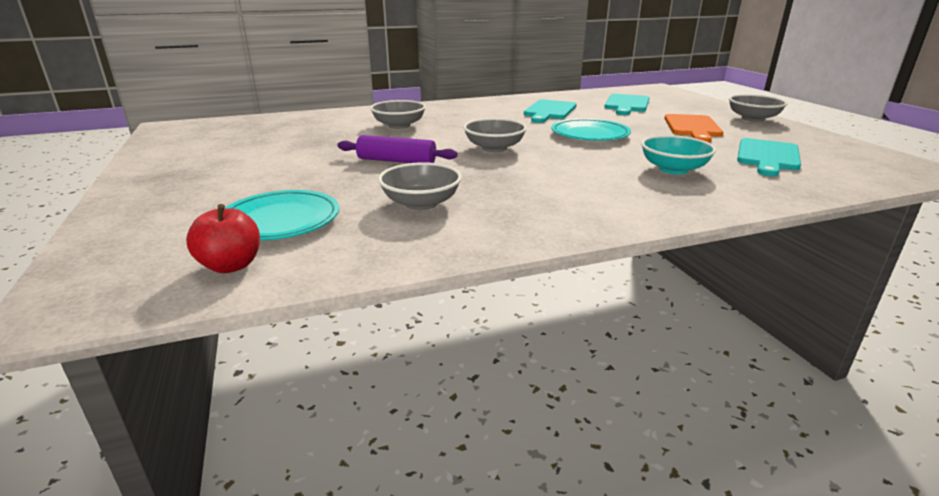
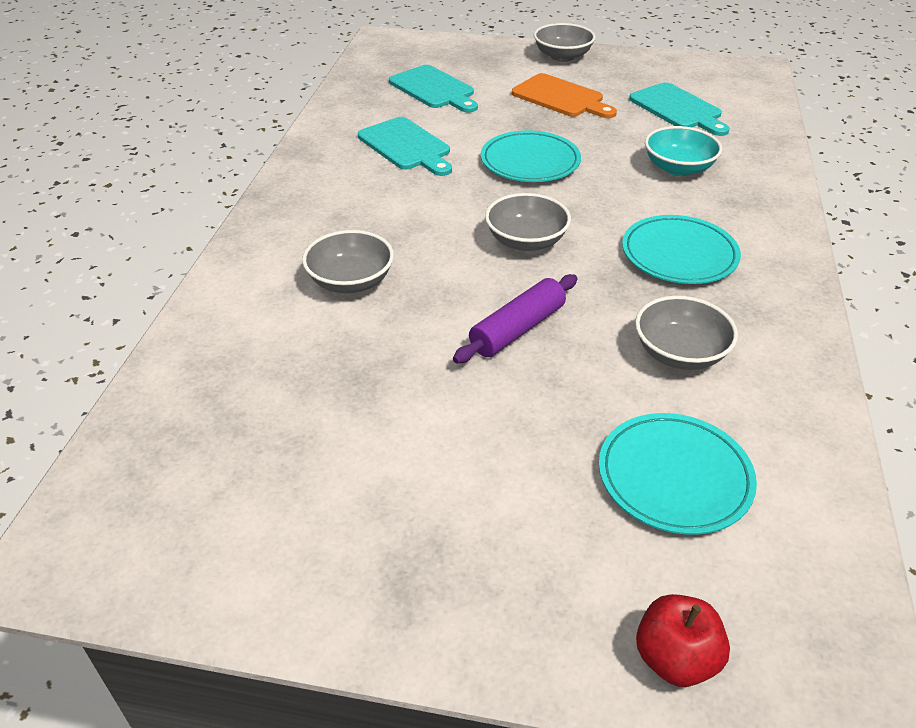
camera: 60 degrees left, 15 degrees up
red apple [186,204,260,273] -> red apple moved to [636,594,730,687]
none -> turquoise plate [622,215,741,284]

